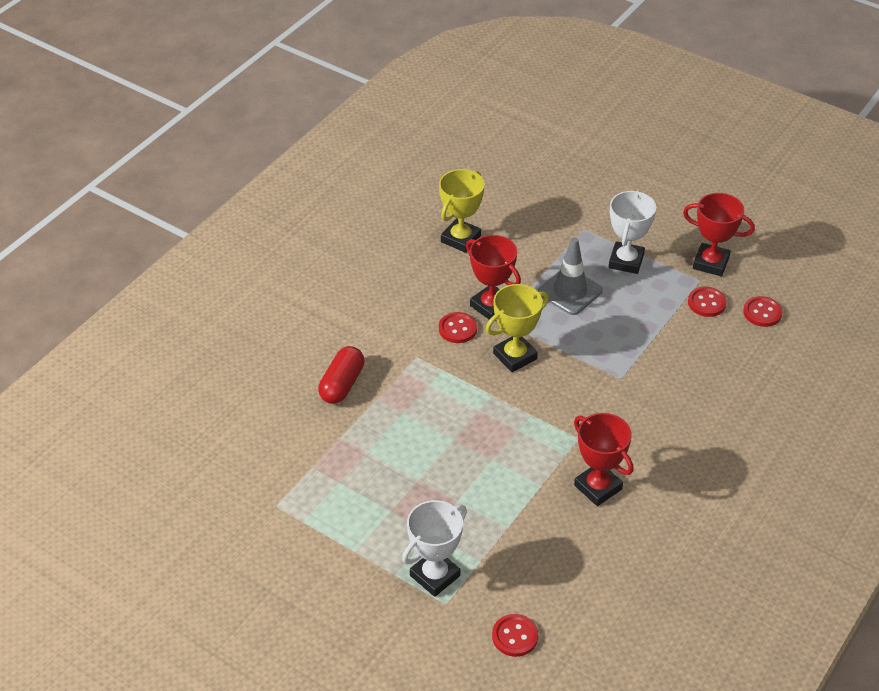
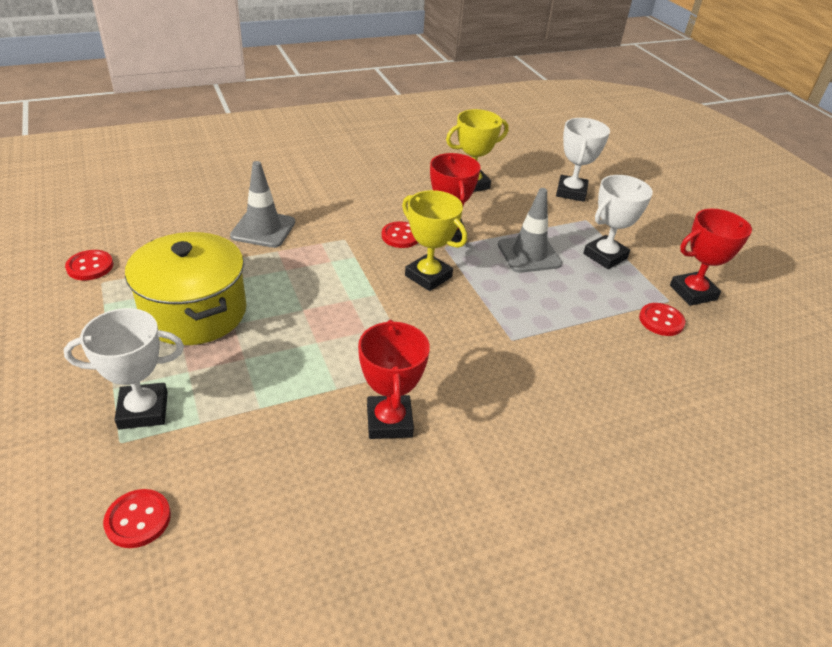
camera: 30 degrees right, 5 degrees down
red capsule [318,346,365,404] -> grey traffic cone [230,161,295,248]
yellow trophy [486,284,549,372] -> yellow trophy turned 45 degrees clockwise [402,190,467,291]
red trophy [683,193,755,276] -> red trophy turned 75 degrees counterclockwise [670,208,752,306]
red button [743,296,783,327] -> red button moved to [65,250,113,280]
none -> yellow pot [125,232,247,345]
none -> white trophy [556,118,610,202]

